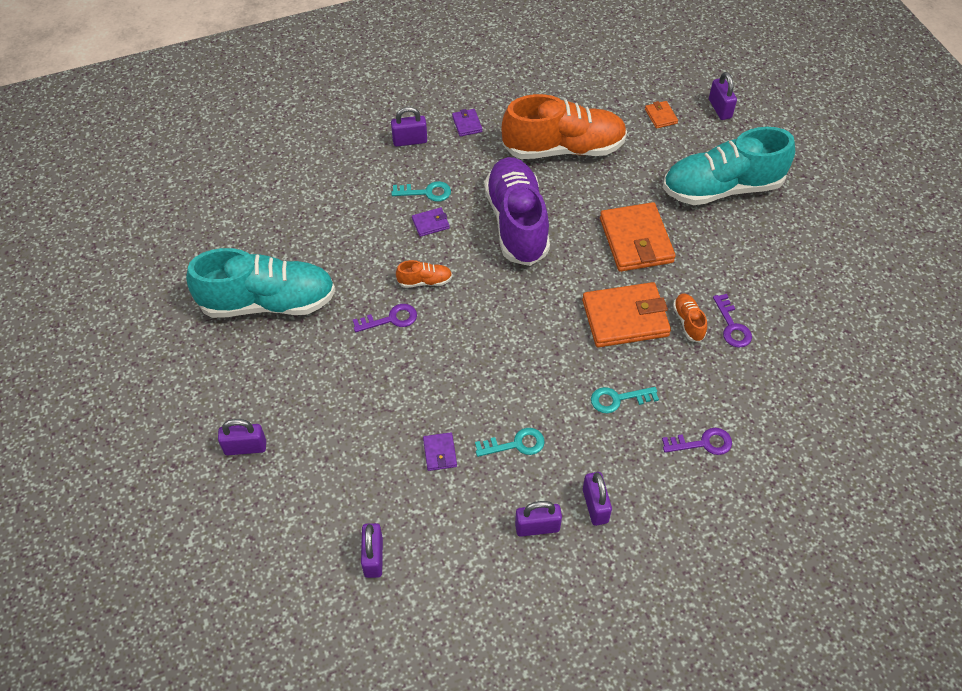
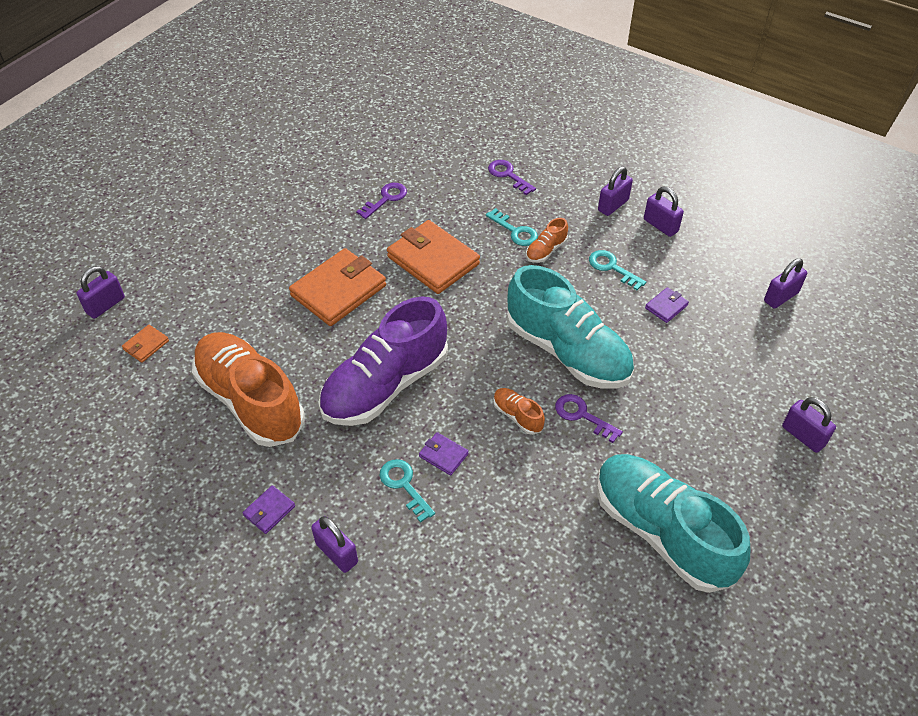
camera: 125 degrees left, 5 degrees down
turquoise shoe [663,127,795,205] -> turquoise shoe moved to [507,265,634,388]
orange shoe [673,294,707,342] -> orange shoe moved to [526,218,568,263]

